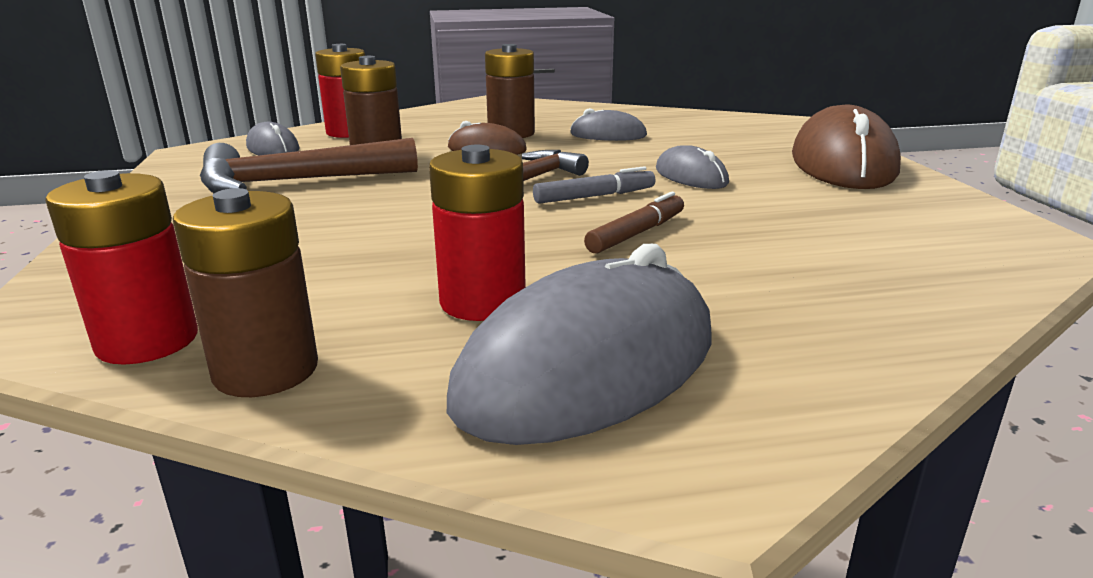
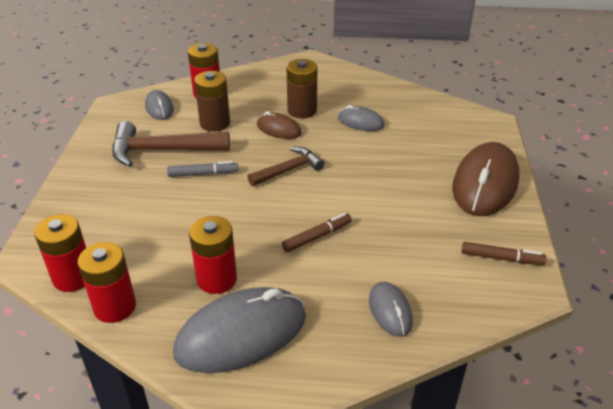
camera: 15 degrees right, 15 degrees up
brown battery [173,188,318,397] -> red battery [77,242,136,323]
grey marker [533,166,655,204] -> grey marker moved to [167,161,238,177]
grey mouse [656,145,729,189] -> grey mouse moved to [369,282,413,337]
none -> brown marker [462,242,547,265]

